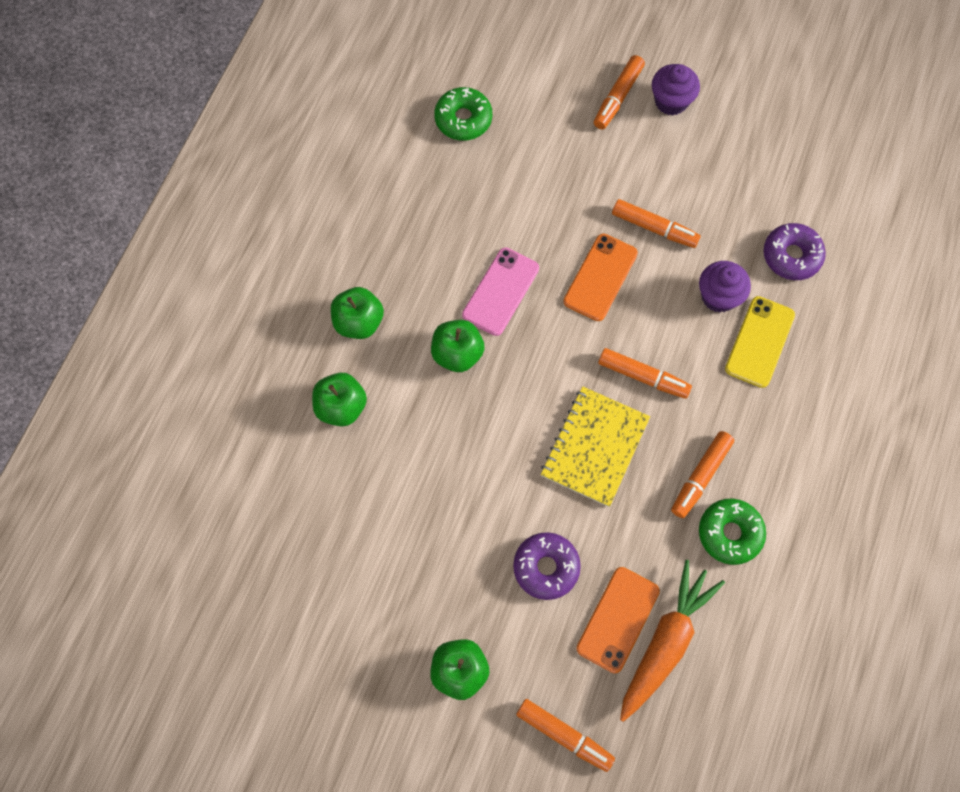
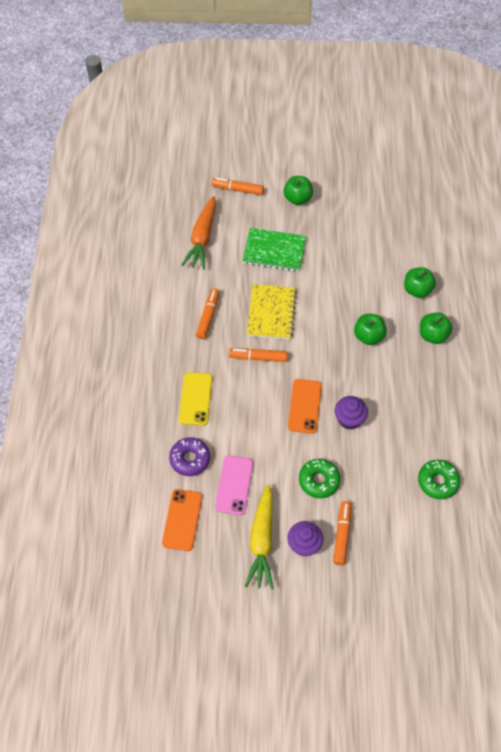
camera: 160 degrees right, 10 degrees down
pink phone [462,248,539,336] -> pink phone moved to [215,455,253,515]
purple donut [513,532,581,600] -> green notebook [243,228,306,271]
orange phone [576,567,660,673] -> orange phone moved to [162,489,202,551]
orange marker [612,199,701,248] -> none
purple cupcake [699,261,751,313] -> purple cupcake moved to [335,396,368,430]
green donut [699,499,766,565] -> green donut moved to [299,459,340,498]
none -> yellow carrot [244,484,274,590]

